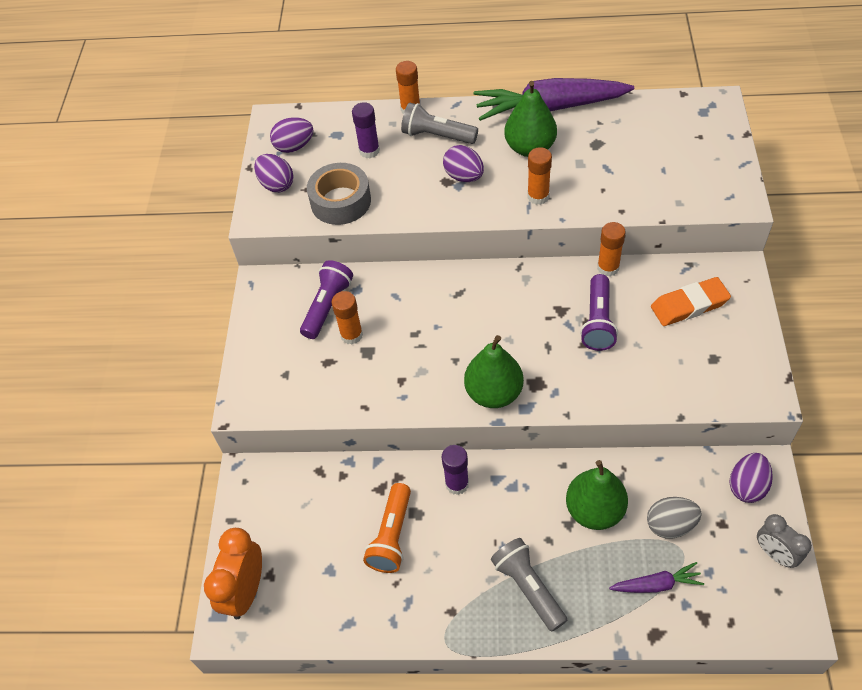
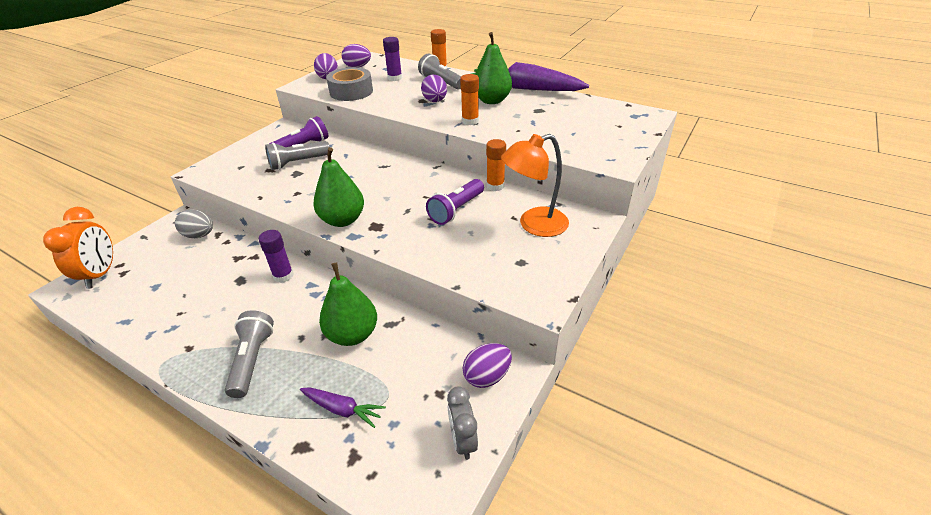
camera: 25 degrees right, 15 degrees down
orange clock [204,528,262,619] -> orange clock turned 135 degrees clockwise [43,207,113,289]
orange glue stick [332,291,363,345] -> grey flashlight [265,141,330,170]
orange flashlight [363,483,411,573] -> none
grey egg [647,497,702,539] -> grey egg moved to [175,209,213,238]
orange eraser [651,277,731,326] -> orange lamp [501,134,569,237]

